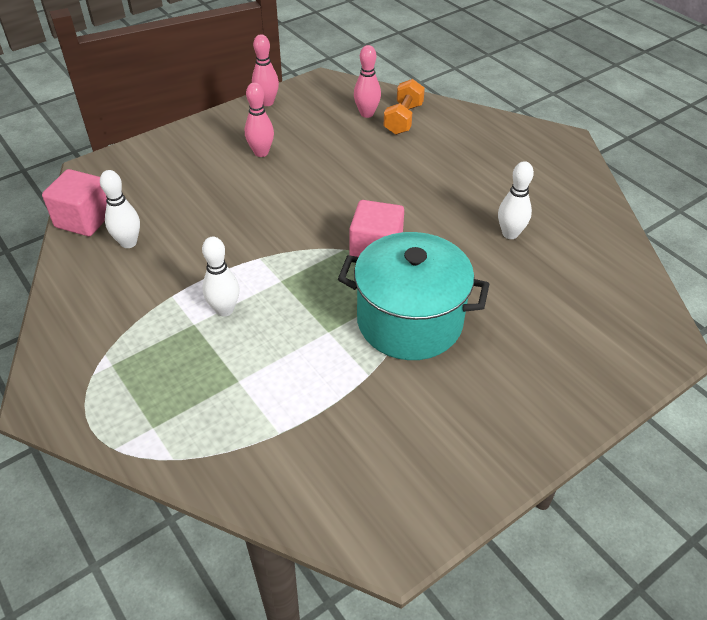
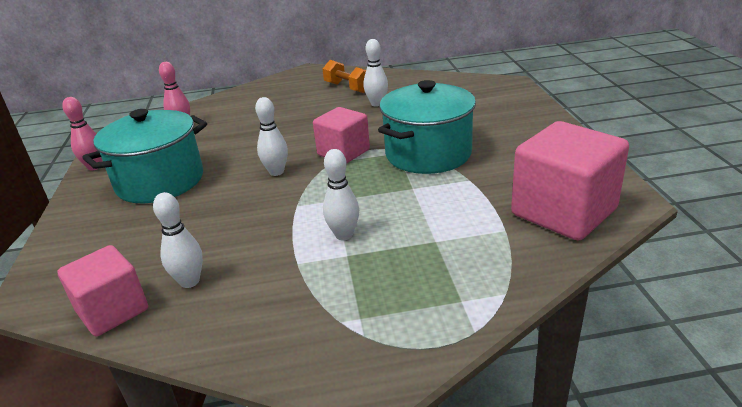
camera: 60 degrees left, 15 degrees down
pink bowling pin [245,82,274,157] -> turquoise pot [82,109,207,203]
orange dumbbell [384,79,425,135] -> orange dumbbell moved to [323,60,366,93]
none -> white bowling pin [255,97,288,176]
none -> pink cube [511,121,629,241]

